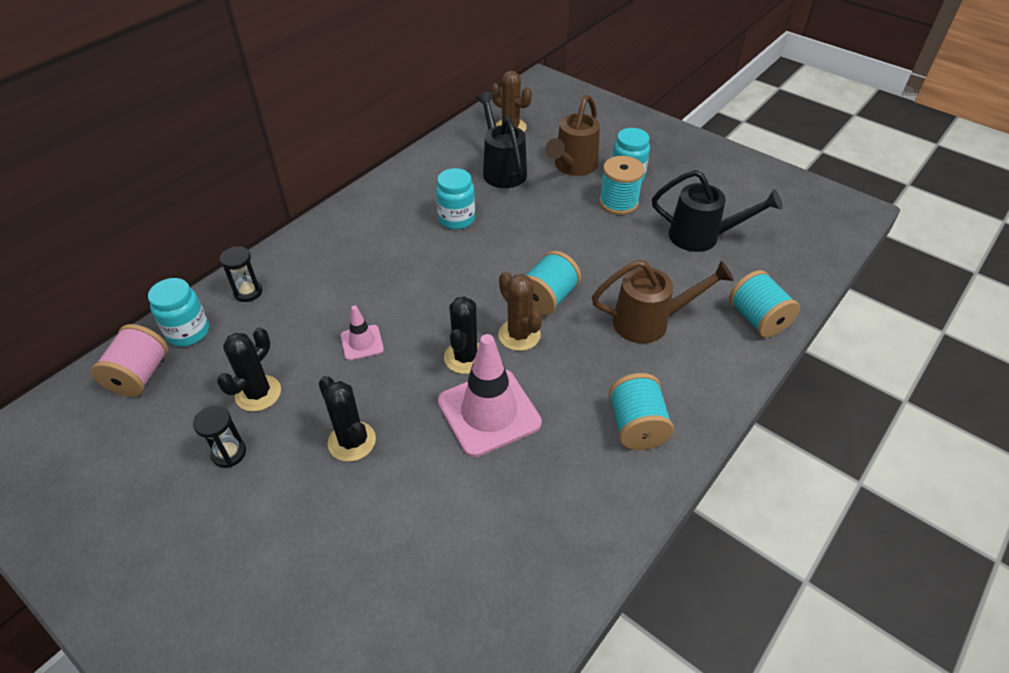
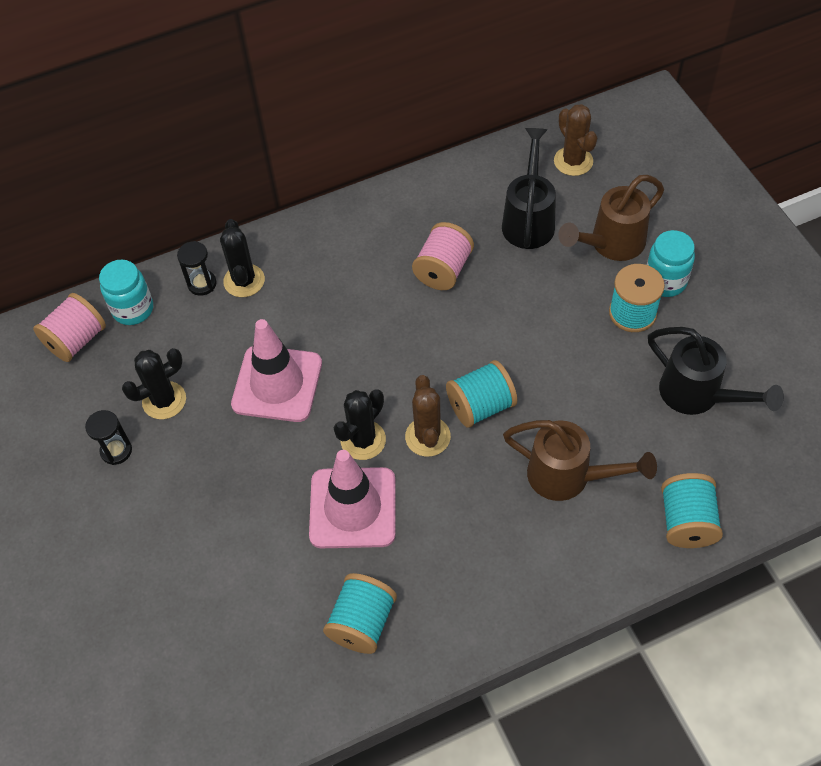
camera: 30 degrees right, 10 degrees up
black cactus [319,376,376,461] -> black cactus moved to [220,219,265,297]
pink traffic cone [341,305,384,361] -> pink traffic cone [231,319,322,422], size x2.00
turquoise jar [436,168,475,230] -> pink spool [412,222,474,290]
turquoise spool [609,373,674,450] -> turquoise spool moved to [323,573,397,654]

